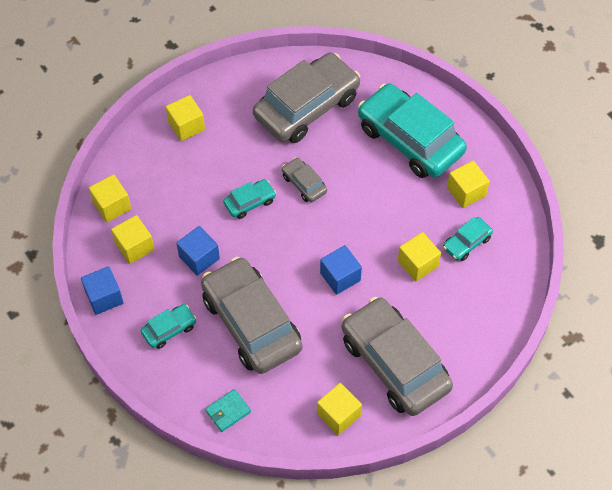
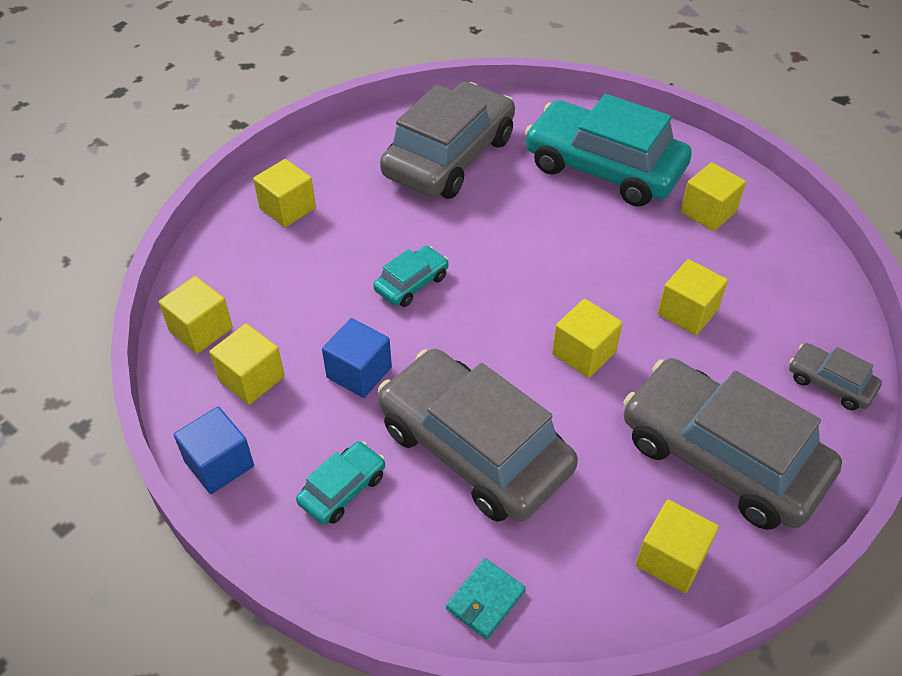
camera: 15 degrees left, 10 degrees down
grey car [282,157,327,202] -> grey car moved to [789,343,882,410]
blue cube [320,245,362,295] -> yellow cube [552,299,623,378]
turquoise car [443,217,493,261] -> none

